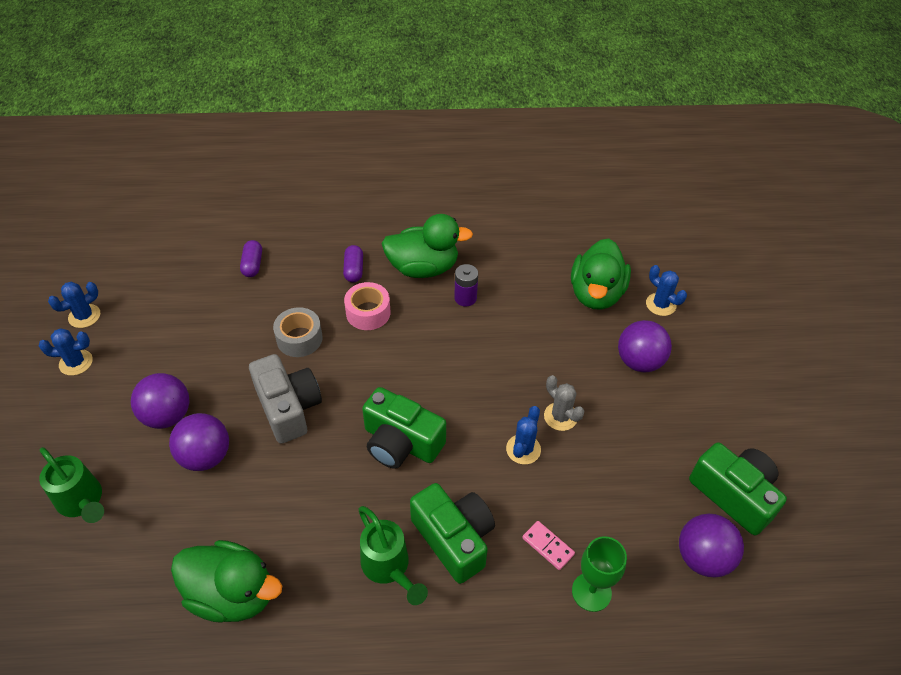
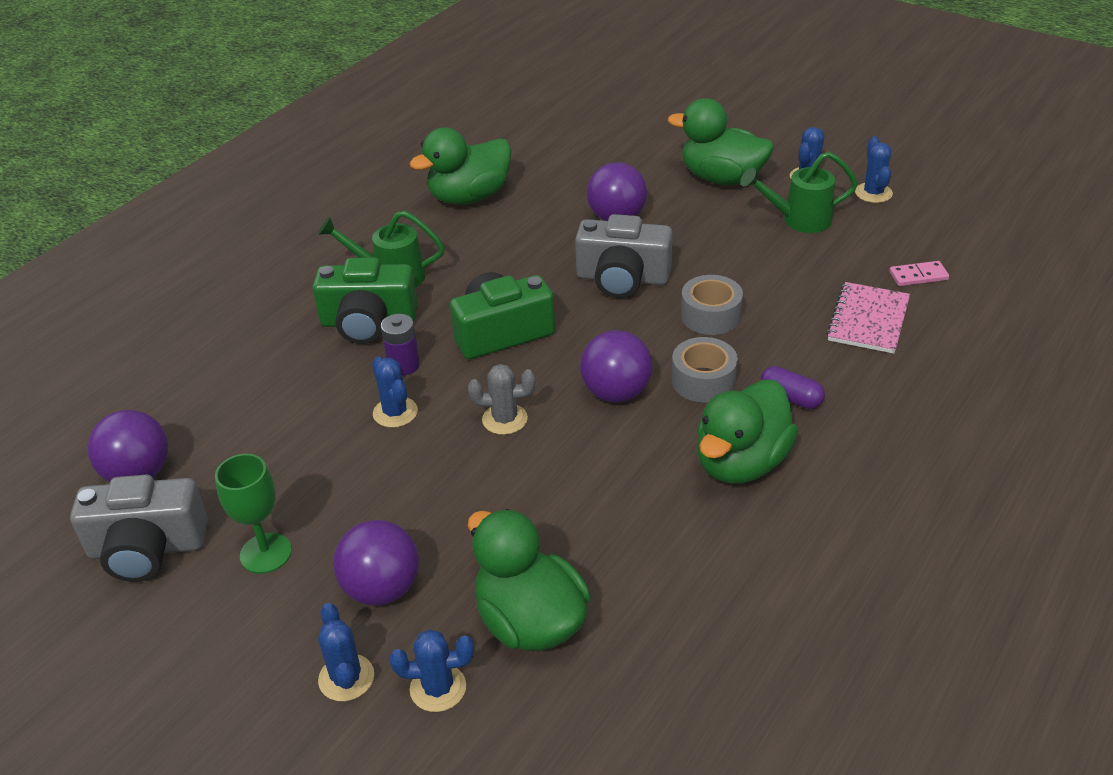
camera: 130 degrees right, 10 degrees down
green watering can [39,447,104,523] -> green watering can moved to [741,151,858,233]
purple ball [131,373,189,429] -> purple ball moved to [580,330,652,402]
purple capsule [240,240,262,277] -> pink notebook [826,282,910,354]
pink tape [344,282,390,330] -> grey tape [672,337,738,403]
purple battery [454,264,478,306] -> purple battery moved to [381,314,420,376]
pink domino [522,521,575,570] -> pink domino moved to [889,261,949,286]
grey cactus [544,375,584,431] -> grey cactus moved to [468,364,535,435]
green goblet [572,536,627,612] -> green goblet moved to [215,454,292,574]
green camera [689,443,787,535] -> grey camera [70,475,208,582]
none -> blue cactus [318,603,374,701]
none -> green duck [668,98,774,185]

